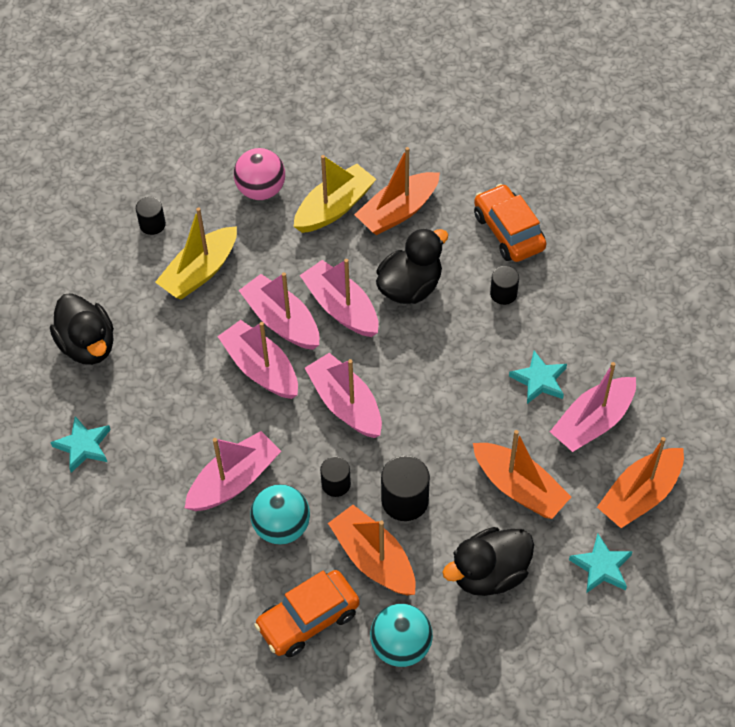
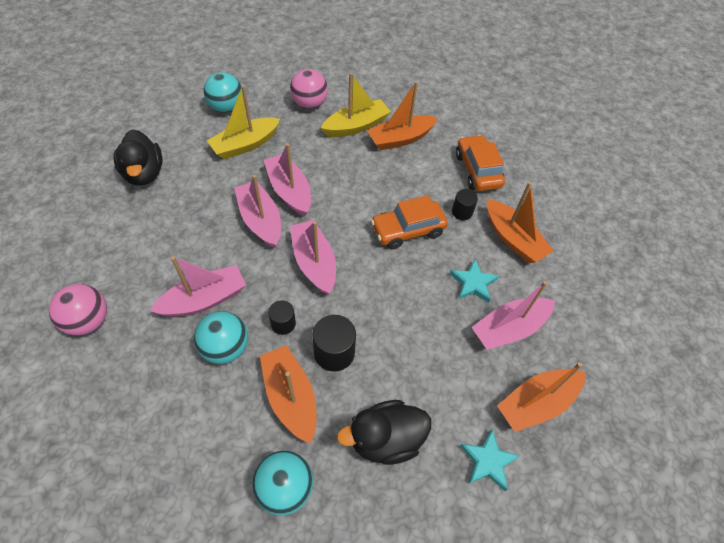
camera: 10 degrees right, 0 degrees up
turquoise star [50,416,111,473] -> none
black cylinder [136,197,166,235] -> turquoise ball [203,72,243,113]
orange car [254,570,360,657] -> orange car moved to [371,195,448,249]
pink boat [300,259,378,337] -> none
black duck [376,228,448,304] -> none
orange boat [473,430,571,519] -> orange boat moved to [487,182,554,263]
none -> pink ball [49,284,107,335]

